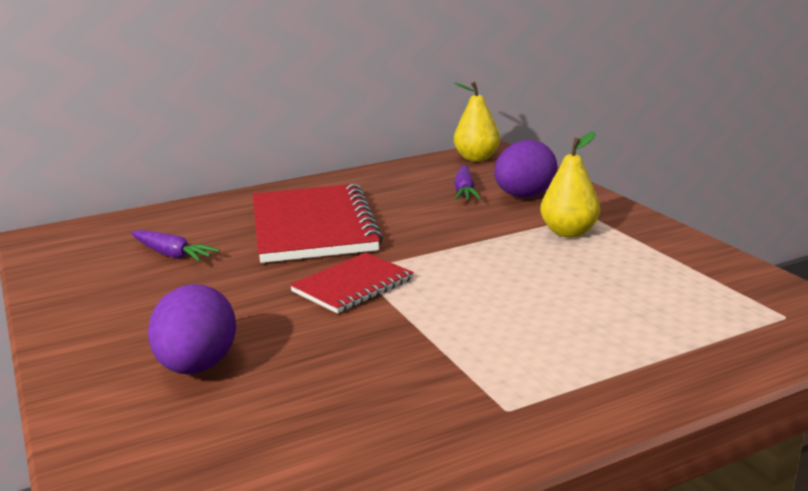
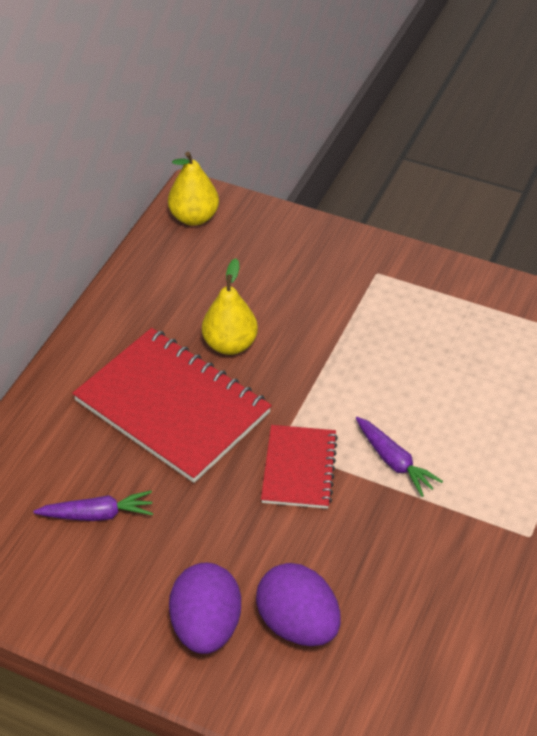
camera: 40 degrees left, 25 degrees up
purple carrot [454,165,481,200] -> purple carrot moved to [356,417,443,497]
purple egg [494,140,557,197] -> purple egg moved to [169,563,241,654]
yellow pear [540,131,600,237] -> yellow pear moved to [202,259,258,355]

